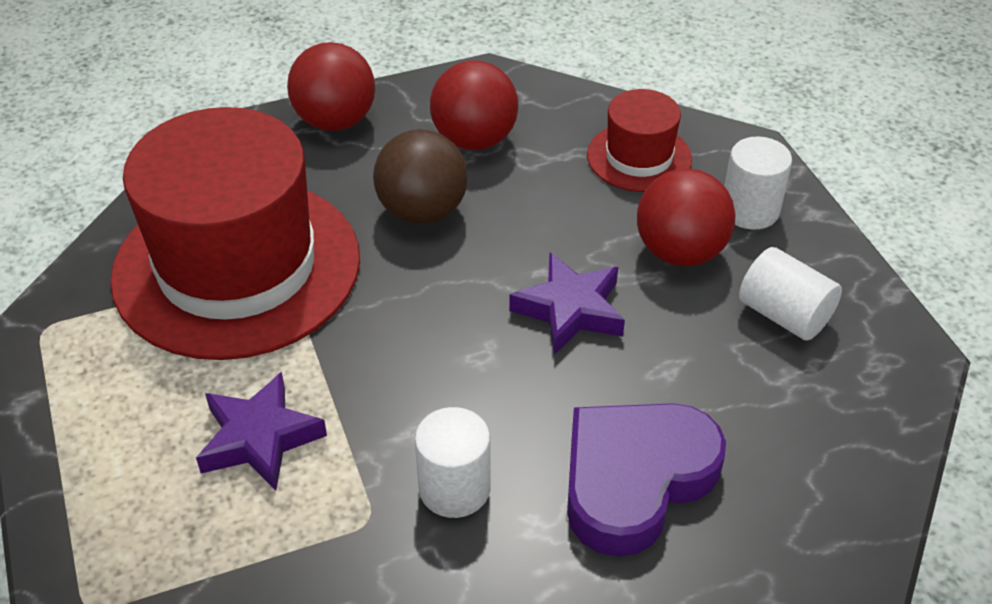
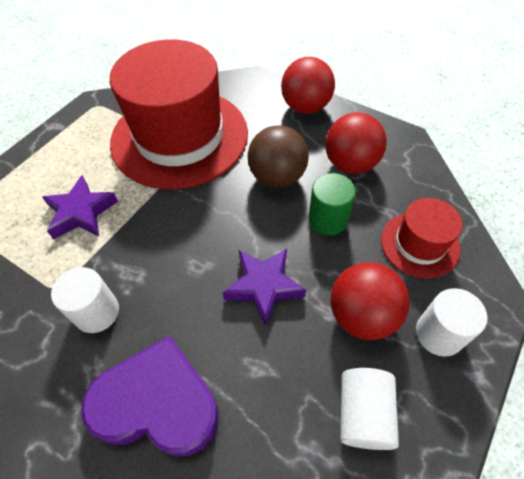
camera: 55 degrees right, 10 degrees up
none -> green cylinder [308,173,356,236]

